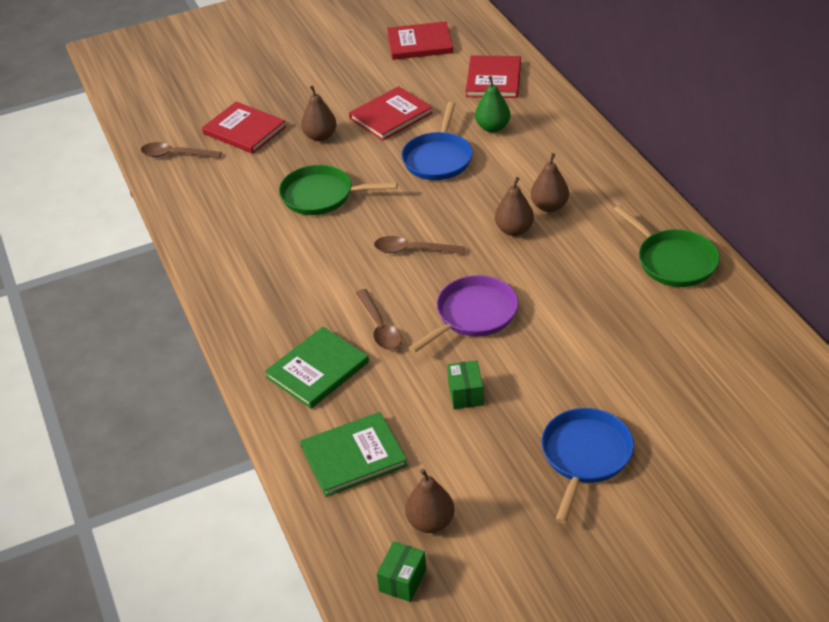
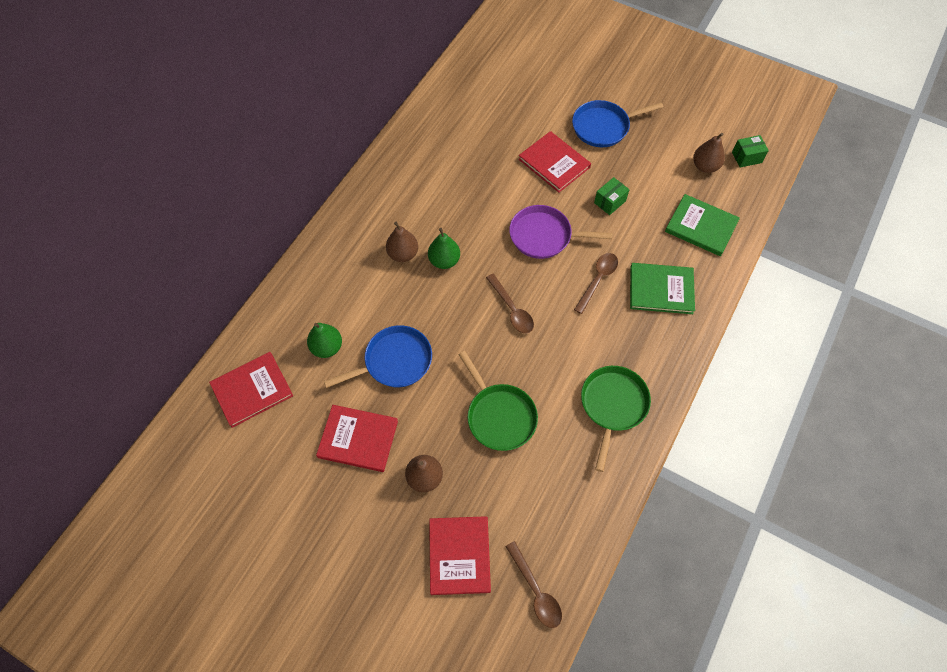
camera: 130 degrees left, 20 degrees up
red book [387,21,453,60] -> red book moved to [519,131,591,192]
brown pear [495,177,534,236] -> green pear [428,228,460,269]
green pan [613,205,720,287] -> green pan moved to [581,366,651,472]

